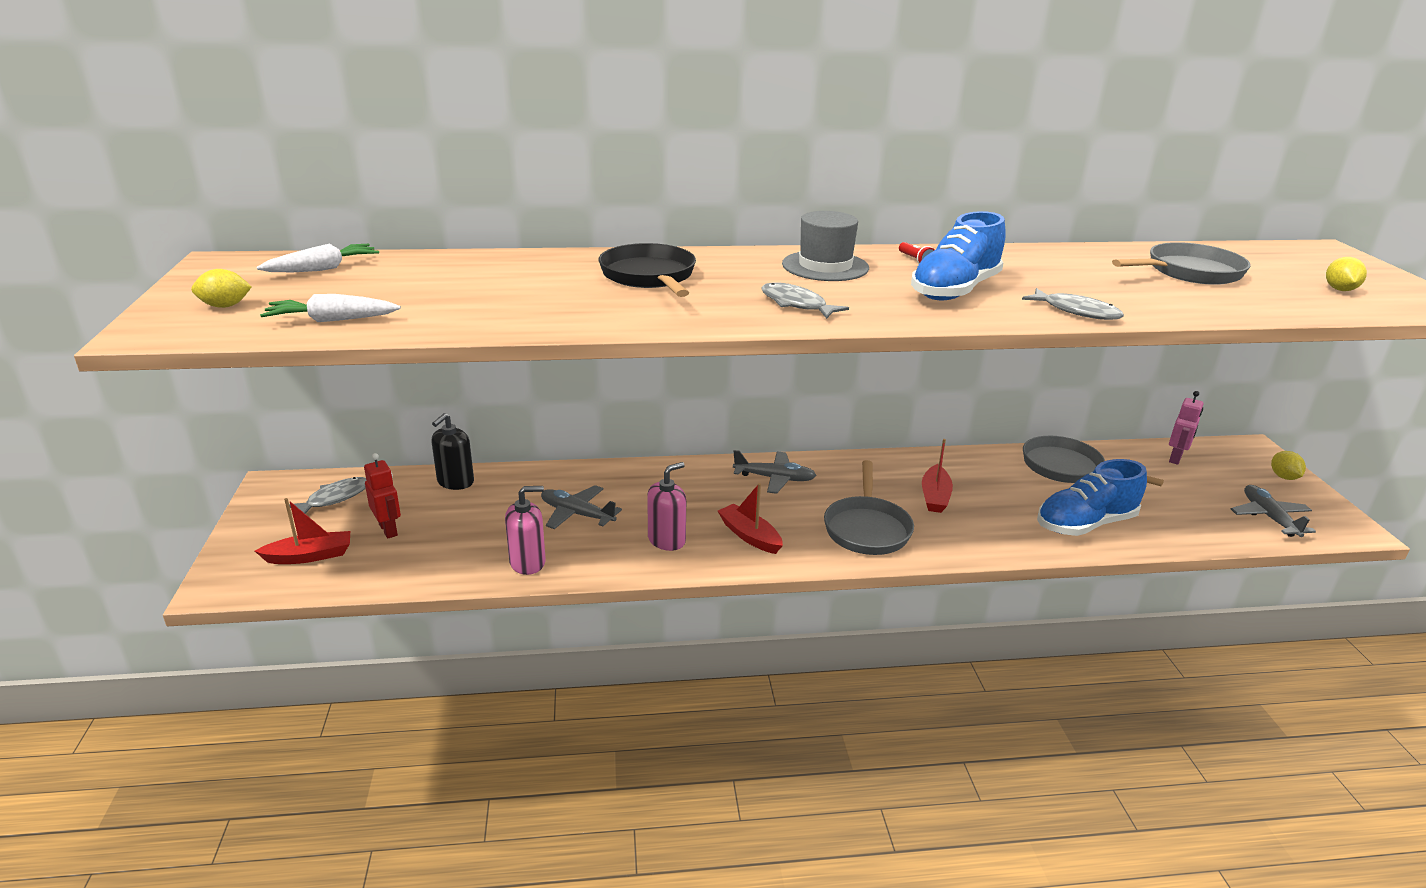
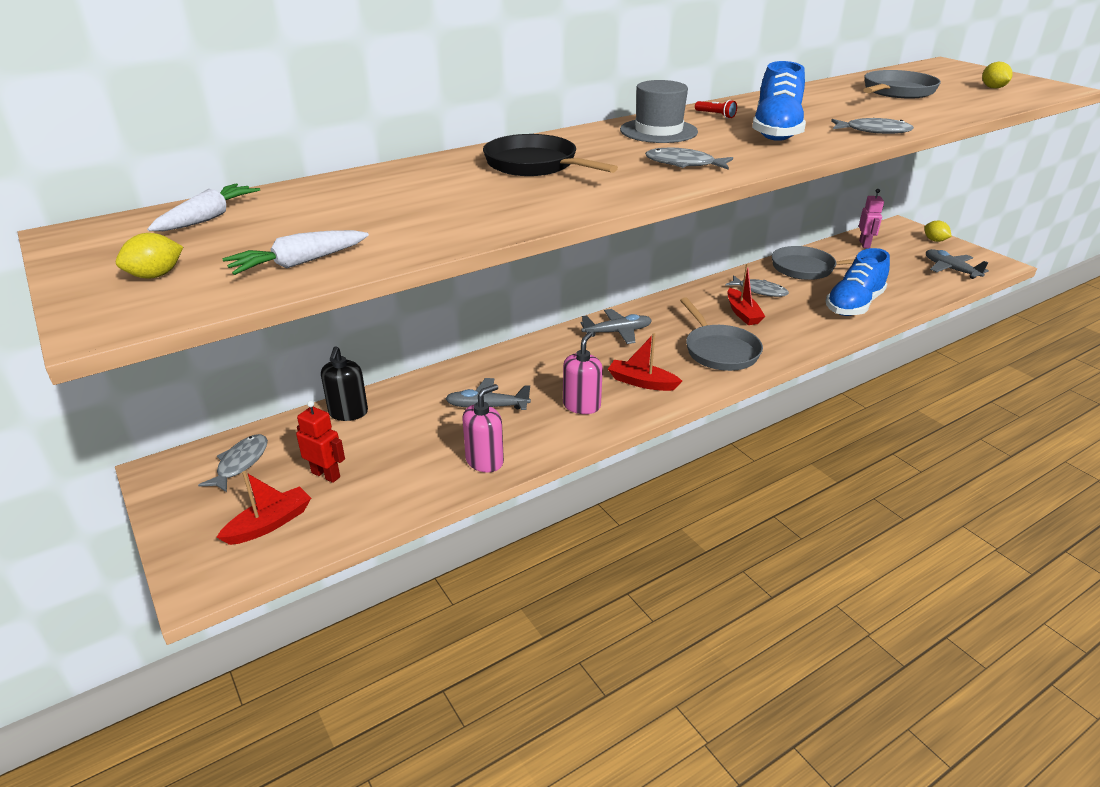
camera: 25 degrees left, 5 degrees up
none -> grey fish [725,275,789,297]

